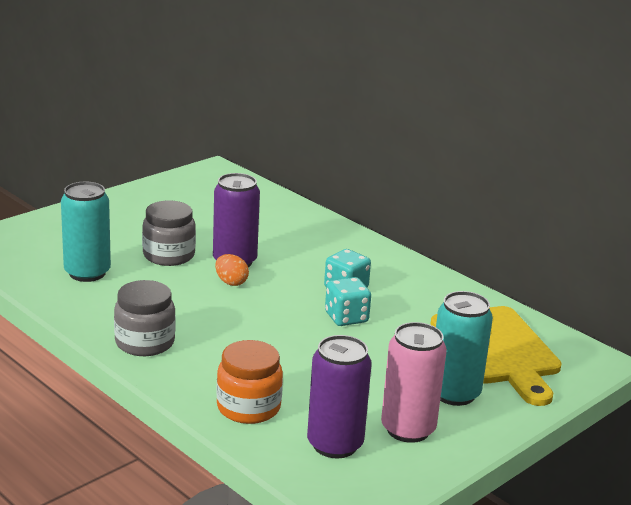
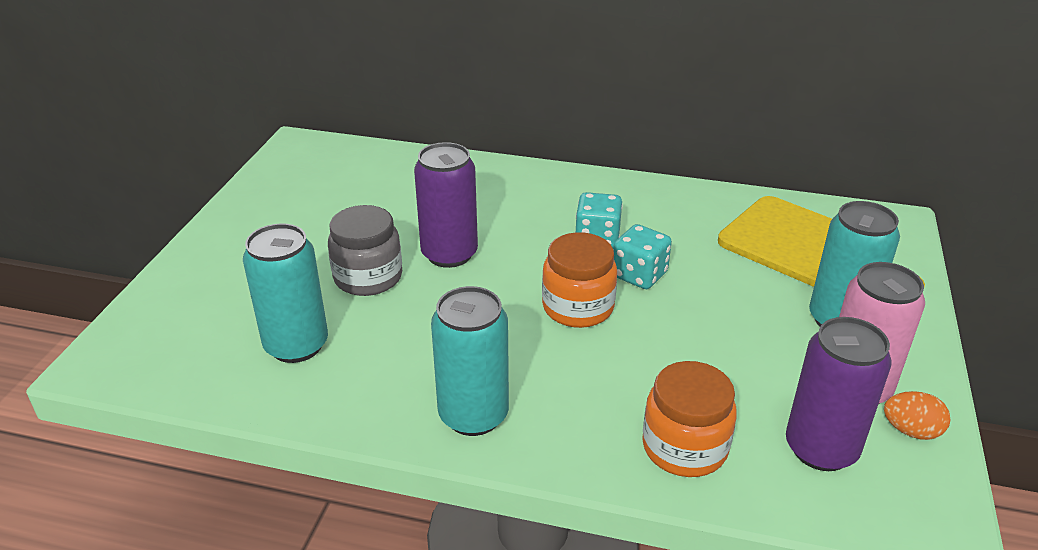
camera: 30 degrees left, 10 degrees up
grey jar [114,280,176,356] -> turquoise can [431,286,509,436]
orange egg [215,254,249,286] -> orange egg moved to [884,391,950,440]
none -> orange jar [542,232,617,328]

